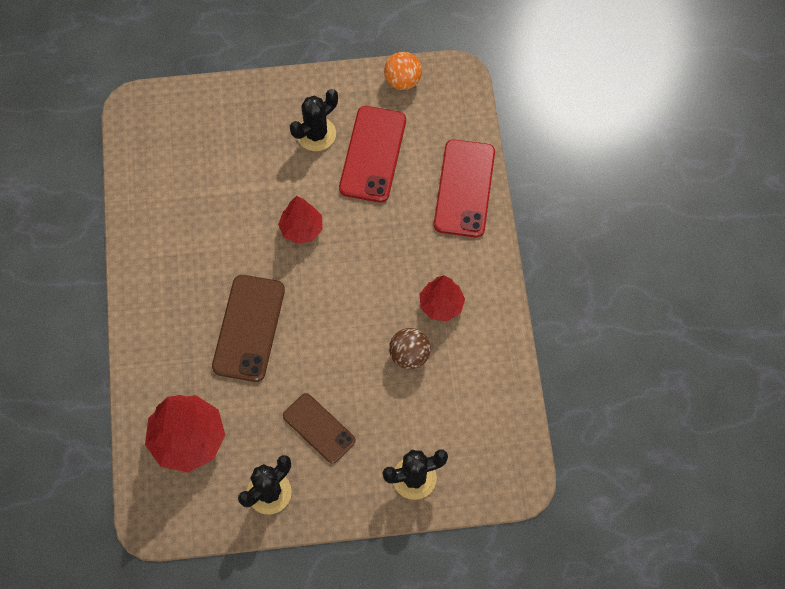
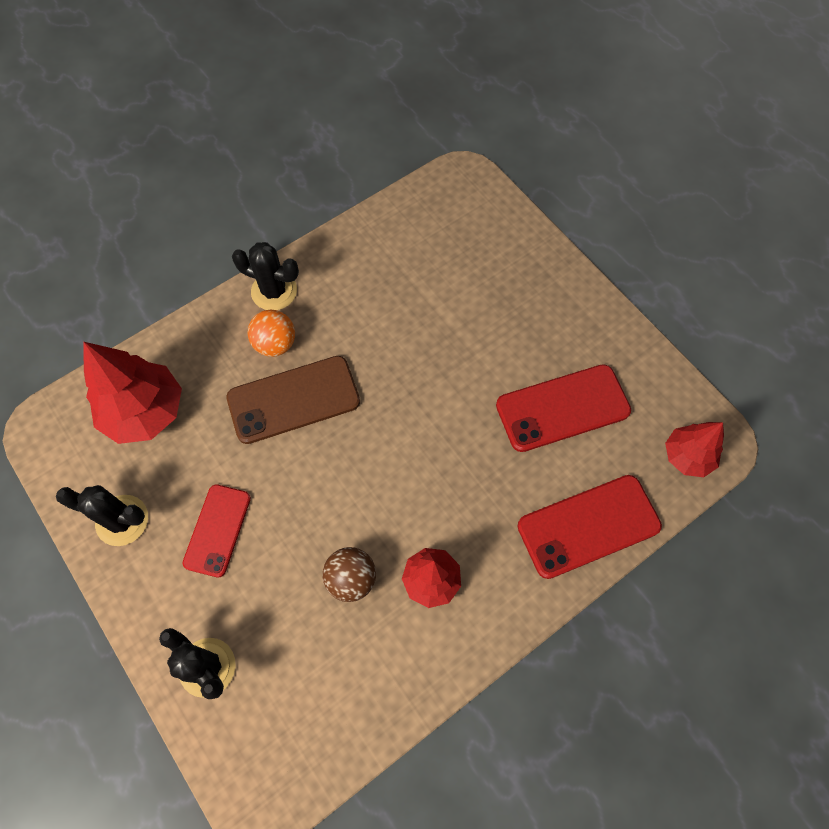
camera: 60 degrees right, 0 degrees up
red tree [278,196,323,244] -> red tree moved to [665,422,724,477]
brown phone [283,393,356,464] -> red phone [182,484,251,577]
black cactus [290,89,338,151] -> black cactus moved to [232,242,299,310]
orange ball [384,52,422,90] -> orange ball moved to [248,310,295,357]

